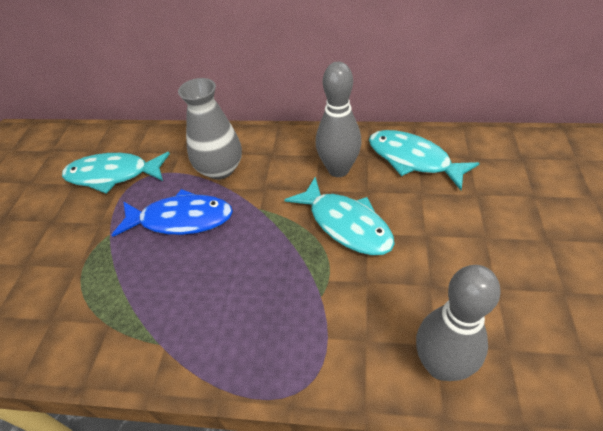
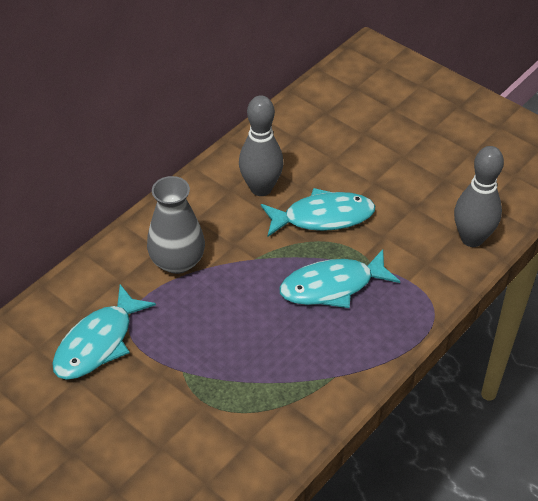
camera: 60 degrees left, 0 degrees up
blue fish [112,189,233,237] -> none
turquoise fish [369,130,480,190] -> turquoise fish moved to [279,249,400,308]

